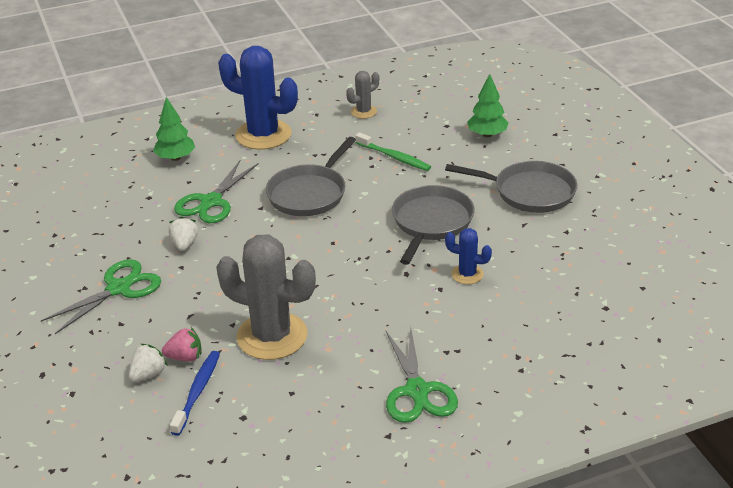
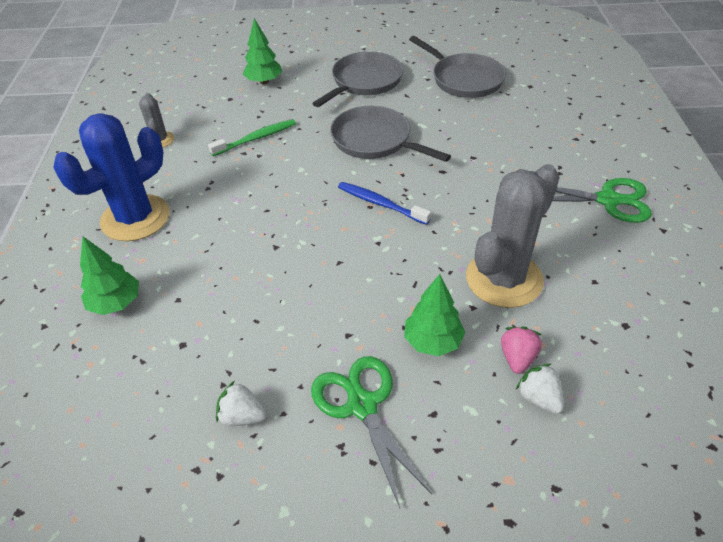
camera: 70 degrees left, 10 degrees up
white strawberry [168,216,198,251] -> white strawberry moved to [216,381,266,426]
blue toothbrush [170,351,220,436] -> blue toothbrush moved to [338,182,431,225]
green scissors [174,161,258,223] -> none
grey pan [266,137,356,216] -> grey pan moved to [409,36,506,98]
blue cactus [445,228,492,284] -> none
none -> green tree [404,274,465,356]

